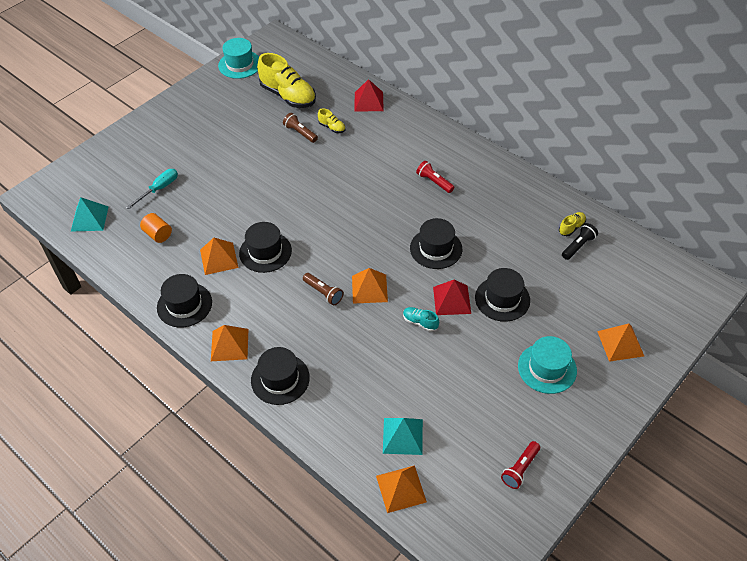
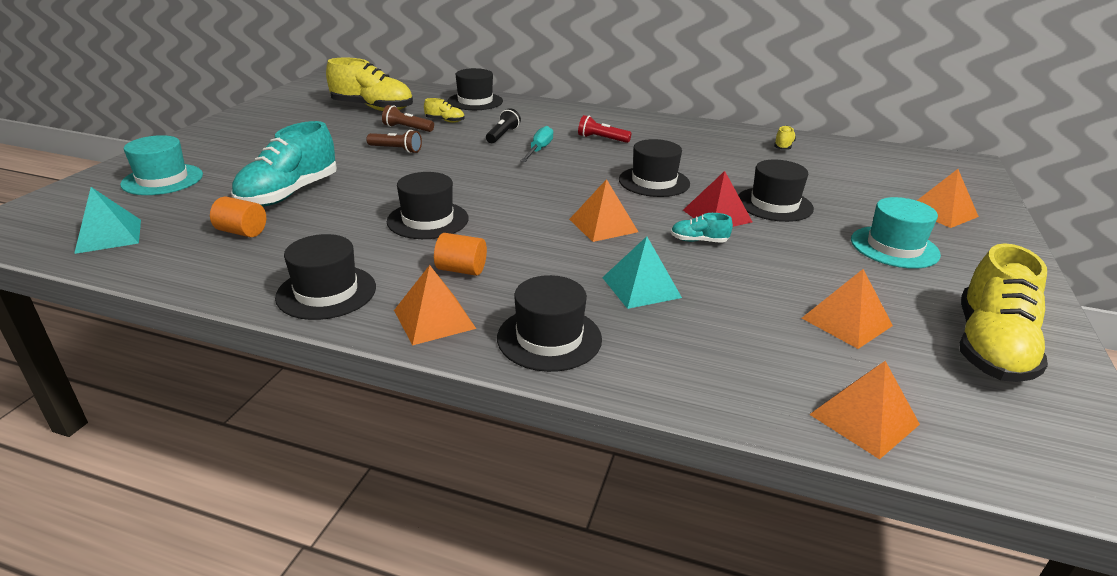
camera: 25 degrees left, 20 degrees down
turquoise screwdriver [126,169,178,209] -> turquoise screwdriver moved to [521,126,553,162]
orange pyramid [200,238,239,275] -> orange pyramid moved to [802,269,893,349]
turquoise hat [218,38,259,79] -> turquoise hat moved to [120,135,203,195]
brown flashlight [303,273,344,305] -> brown flashlight moved to [366,130,422,153]
red pyramid [355,79,384,112] -> black hat [448,68,503,110]
turquoise pyramid [383,418,423,455] -> turquoise pyramid moved to [602,236,682,309]
red flashlight [501,441,540,489] -> yellow shoe [960,243,1048,382]
black flashlight [562,223,598,260] -> black flashlight moved to [486,108,521,143]
none -> turquoise shoe [231,121,337,207]
none -> orange cylinder [434,233,487,276]

